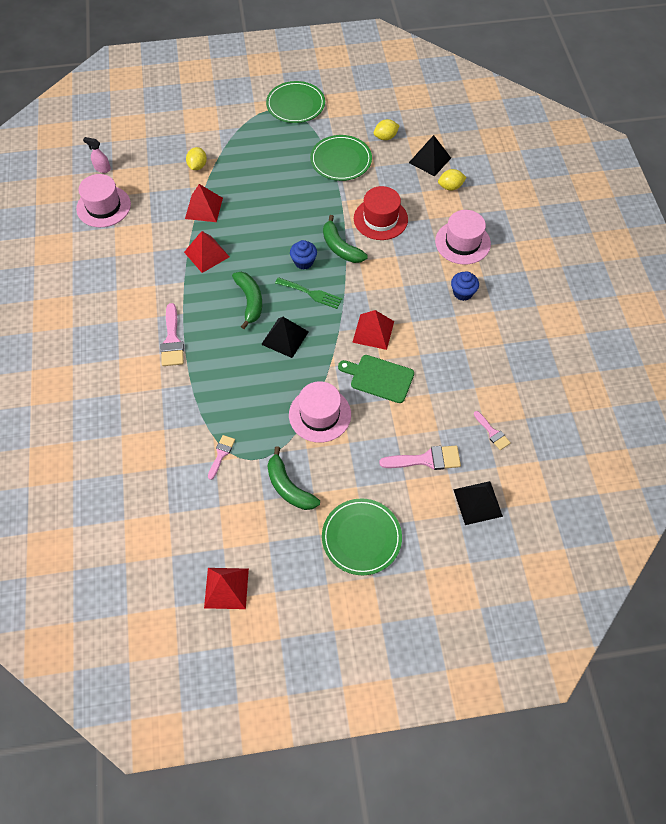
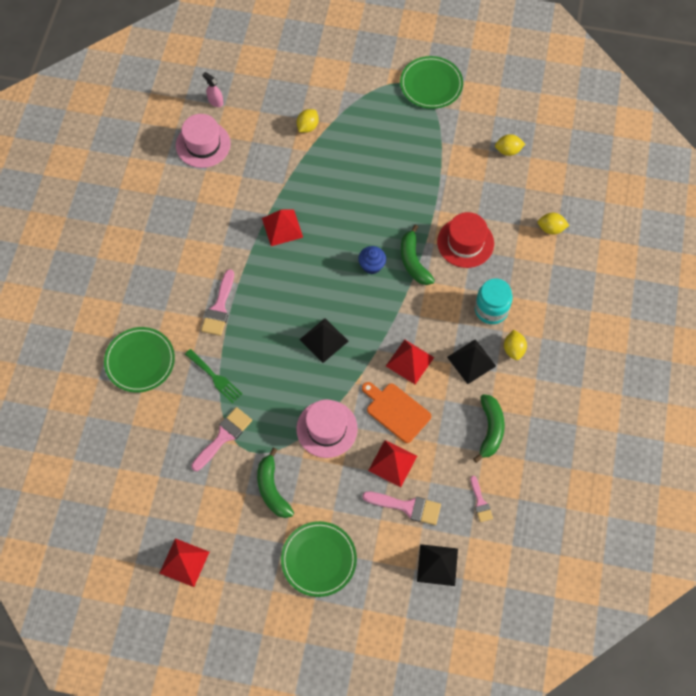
camera: 20 degrees right, 5 degrees up
red pyramid [185,184,223,222] -> red pyramid moved to [368,440,417,487]
pink brush [208,435,235,480] -> pink brush [191,407,252,471], size x1.64
green banana [232,272,262,329] -> green banana moved to [473,394,505,463]
green fork [275,277,342,309] -> green fork moved to [185,349,242,403]
green plate [310,135,372,181] -> green plate moved to [104,327,175,393]
green cutting board [338,355,414,403] -> orange cutting board [362,382,431,443]
black pyramid [409,135,451,176] -> black pyramid moved to [447,339,496,384]
pink hat [435,210,491,265] -> none
blue cupcake [451,271,479,301] -> yellow lemon [504,330,527,360]
none -> turquoise jar [475,279,512,324]

